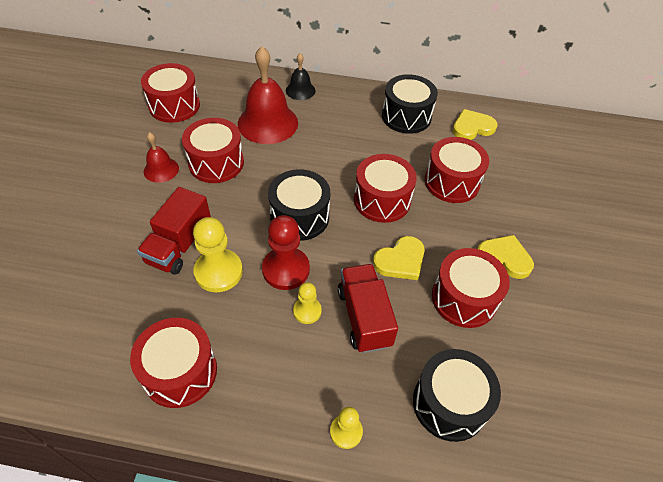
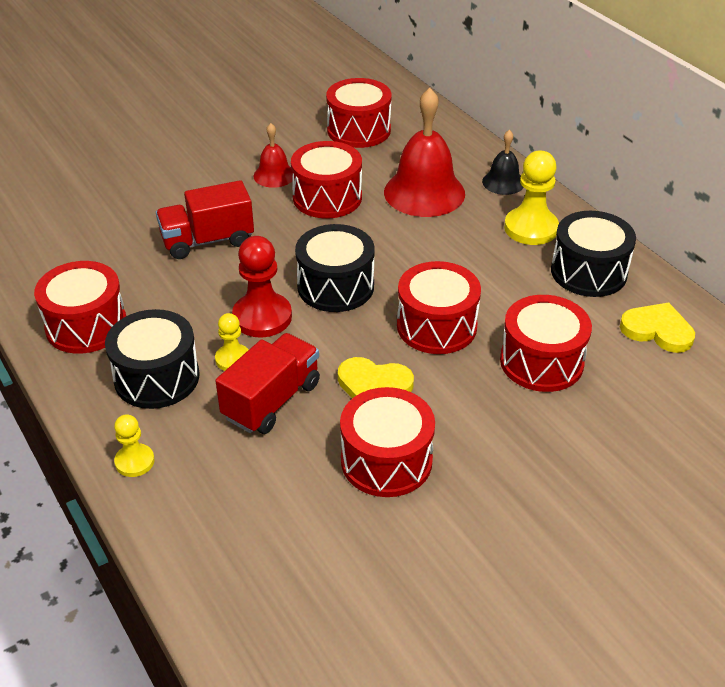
camera: 50 degrees right, 10 degrees down
yellow pawn [193,217,243,292] -> yellow pawn moved to [504,151,559,245]
black drum [413,349,501,442] -> black drum moved to [105,309,199,409]
yellow heart [477,235,534,279] -> none

